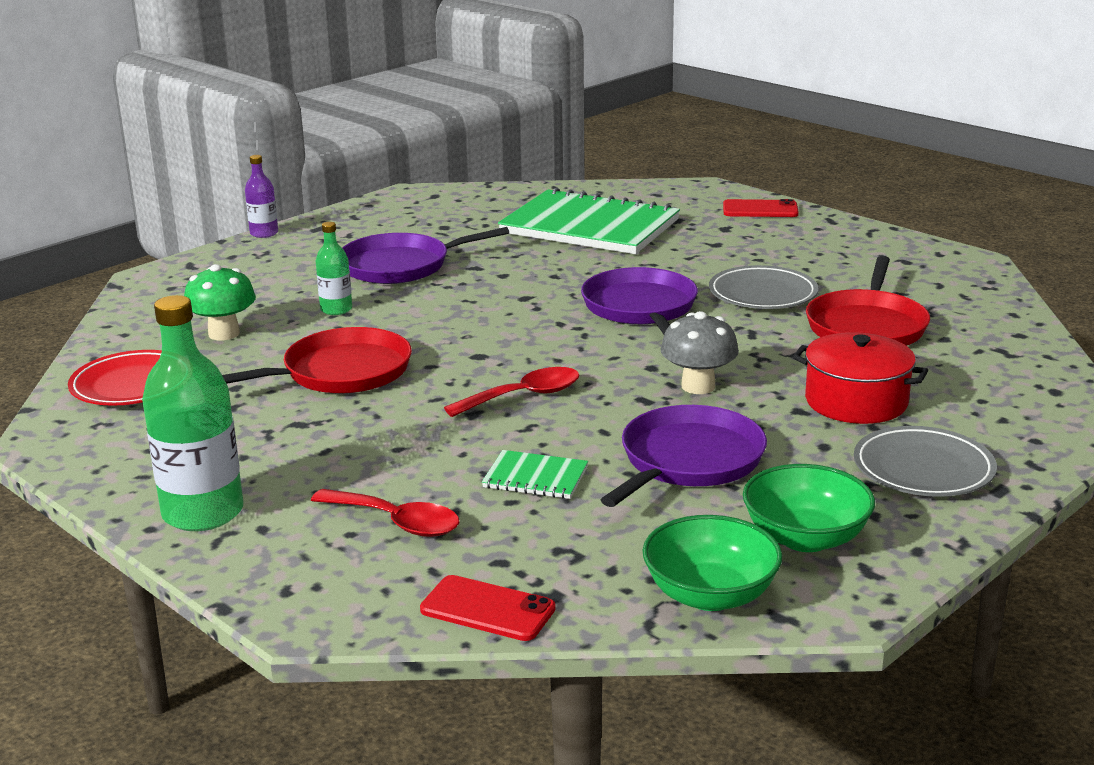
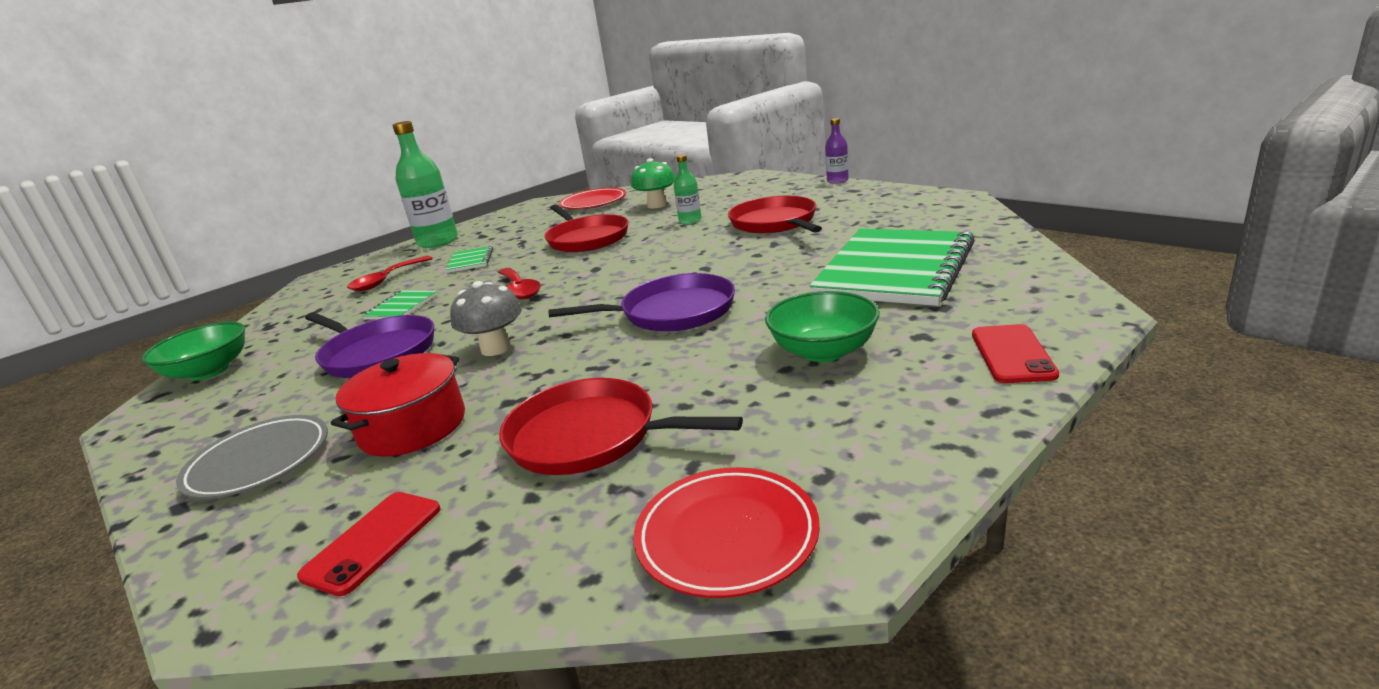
camera: 95 degrees right, 0 degrees up
purple pan [343,227,509,284] -> red pan [728,196,822,233]
red phone [420,575,556,641] -> red phone moved to [297,492,441,596]
grey plate [709,265,819,309] -> none
green bowl [743,464,875,552] -> green bowl moved to [765,291,880,362]
none -> green notebook [446,246,493,273]
none -> red plate [634,467,820,598]

